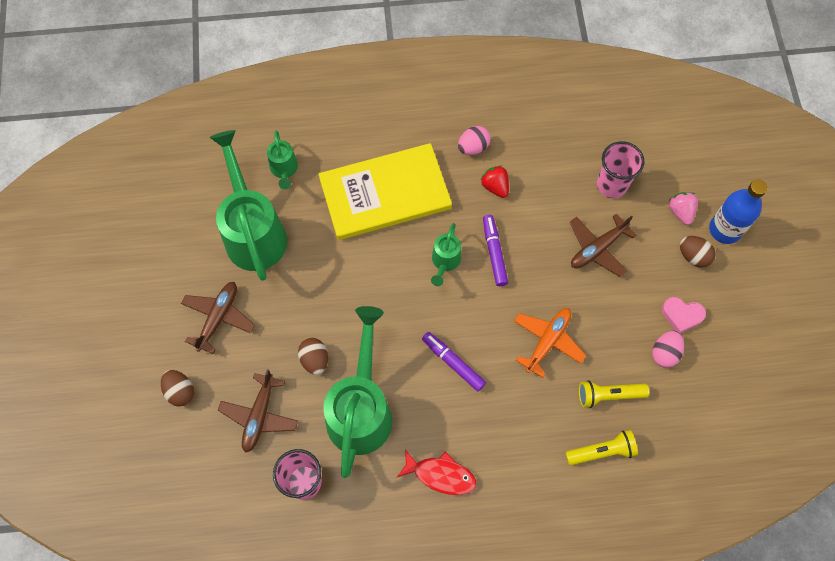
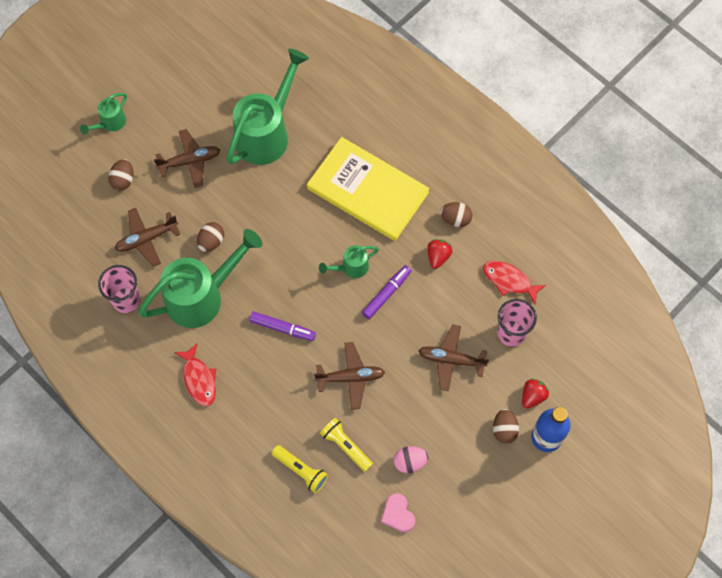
camera: 50 degrees right, 0 degrees up
green watering can [267,130,298,189] -> green watering can moved to [80,93,127,135]
purple marker [422,332,486,391] -> purple marker turned 105 degrees clockwise [249,312,316,341]
pink egg [458,126,491,155] -> brown egg [440,202,473,227]
orange plane [514,308,586,378] -> brown plane [314,342,385,410]
pink heart [662,297,706,333] -> pink heart moved to [381,493,415,532]
pink strawberry [669,192,698,225] -> red strawberry [522,379,549,408]
none -> red fish [483,261,546,304]

